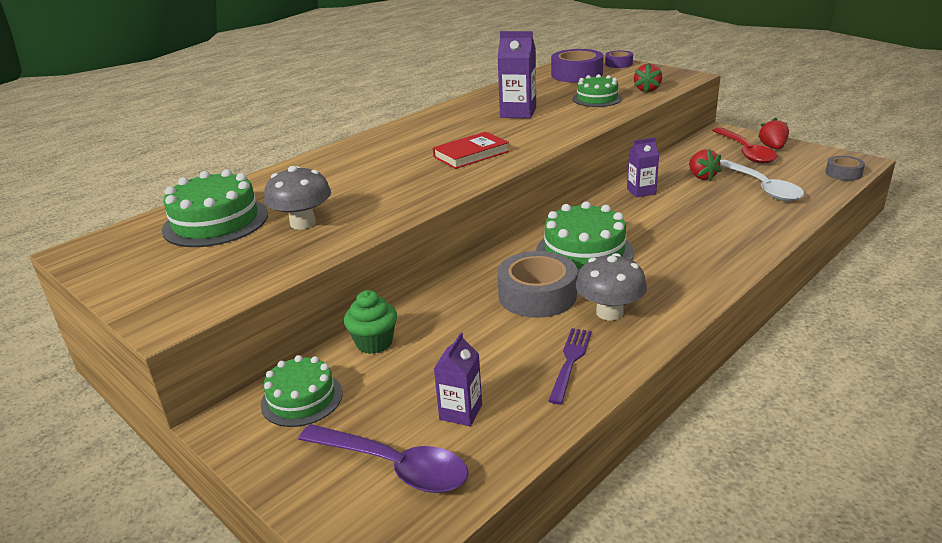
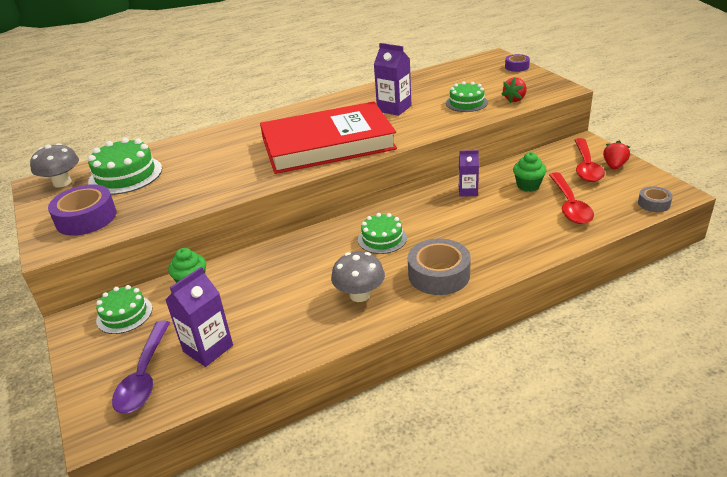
camera: 20 degrees right, 5 degrees up
grey mushroom [264,166,331,230] -> grey mushroom moved to [30,143,79,188]
purple spoon [298,424,469,493] -> purple spoon turned 45 degrees clockwise [112,321,170,414]
red book [433,132,509,169] -> red book [260,101,397,174], size x2.38
purple carton [434,332,482,426] -> purple carton [165,267,233,367], size x1.54
grey tape [497,251,577,318] -> grey tape moved to [408,238,471,295]
green cake [536,202,634,277] -> green cake [358,213,407,254], size x0.65
purple fork [548,328,592,404] -> none
purple tape [551,49,604,82] -> purple tape moved to [48,184,117,236]
red strawberry [689,149,722,181] -> green cupcake [513,152,547,192]
white spoon [720,160,804,201] -> red spoon [549,172,594,224]

